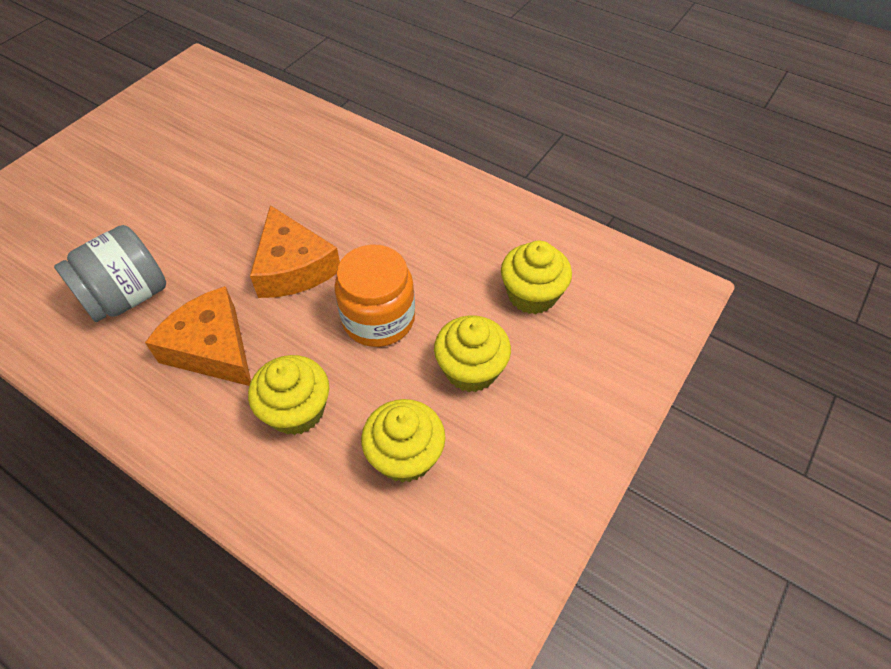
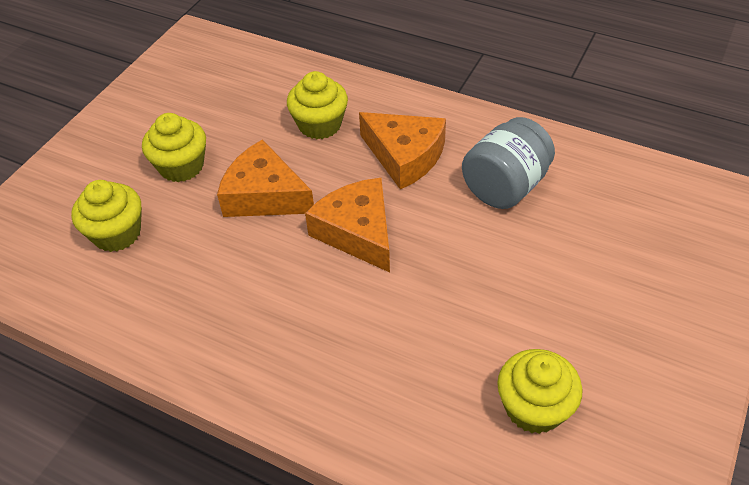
camera: 175 degrees right, 5 degrees down
orange jar [334,245,415,347] -> orange cheese [217,139,314,217]
yellow cupcake [361,399,446,483] -> yellow cupcake moved to [497,349,583,434]

